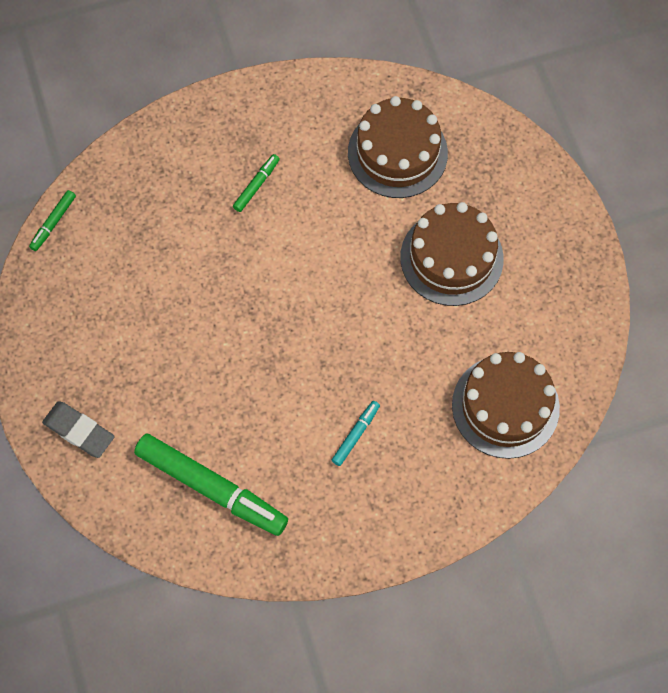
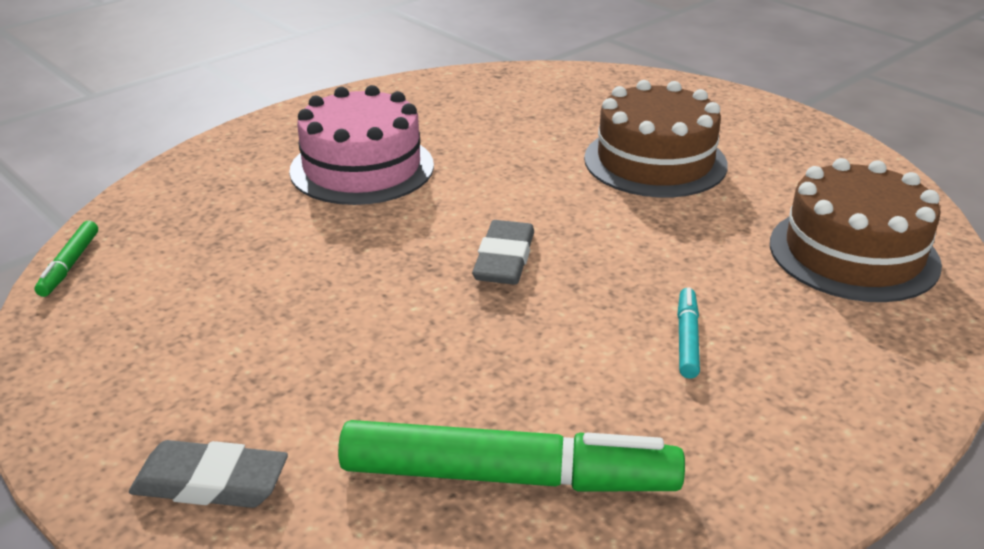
camera: 25 degrees left, 35 degrees down
green marker [233,154,280,212] -> pink cake [289,85,434,205]
brown cake [348,96,448,198] -> none
none -> grey eraser [472,220,534,285]

